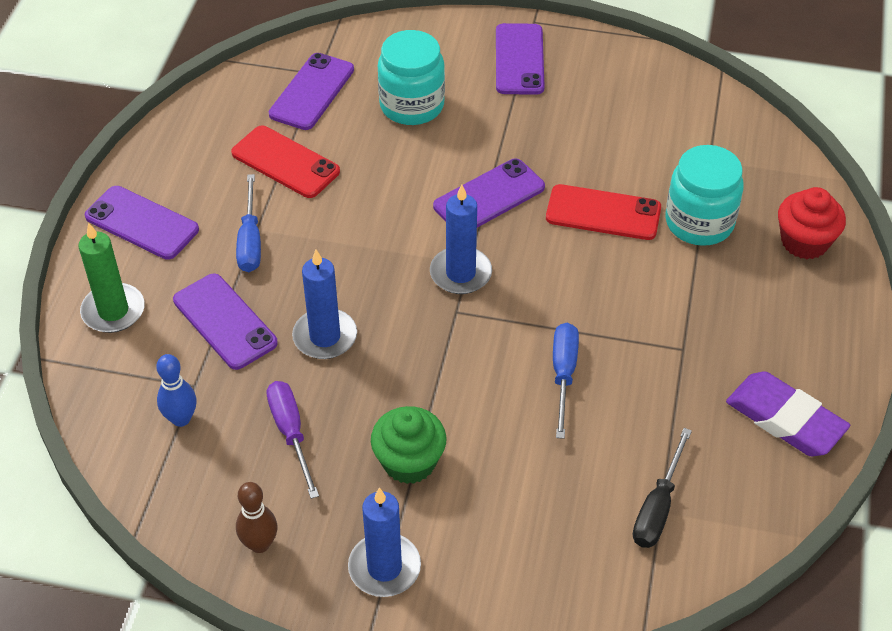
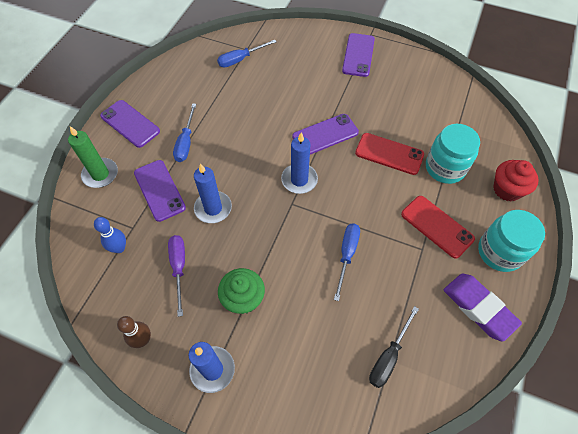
camera: 10 degrees right, 10 degrees up
red phone [231,126,340,198] -> red phone moved to [401,196,475,259]
purple phone [269,53,354,130] -> blue screwdriver [217,40,277,68]
turquoise jar [378,30,445,125] -> turquoise jar moved to [478,210,545,272]

